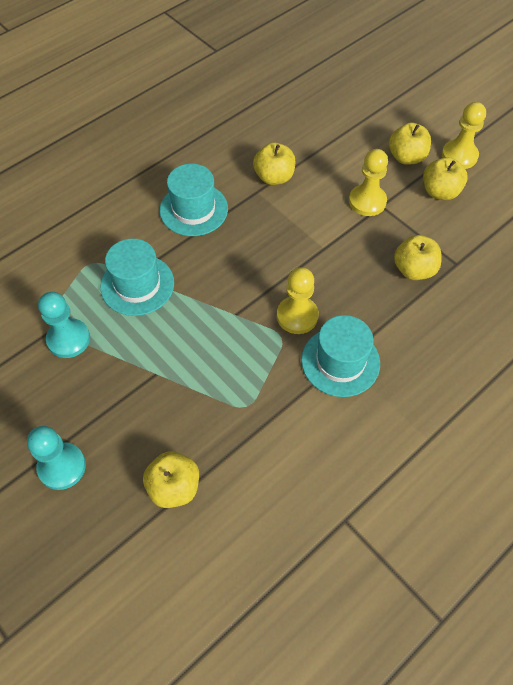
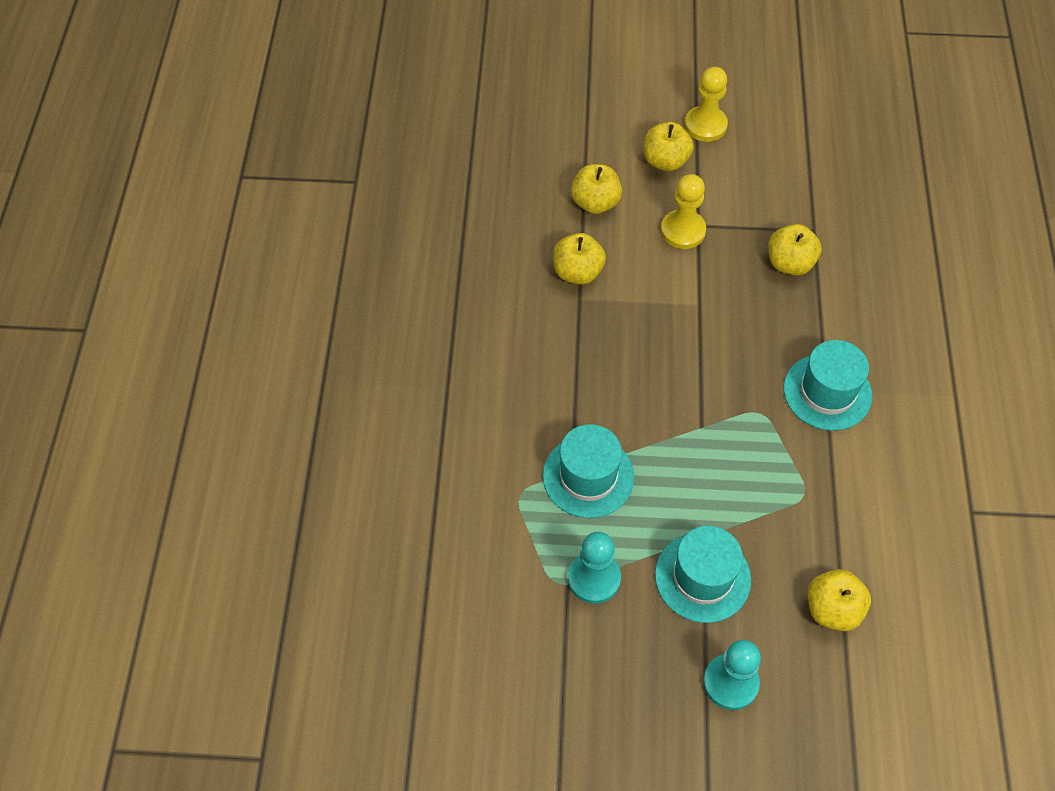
camera: 45 degrees left, 0 degrees up
turquoise hat [159,164,228,236] -> turquoise hat moved to [655,526,751,623]
yellow pawn [277,267,319,334] -> none
yellow apple [423,157,468,200] -> yellow apple moved to [571,164,622,214]

